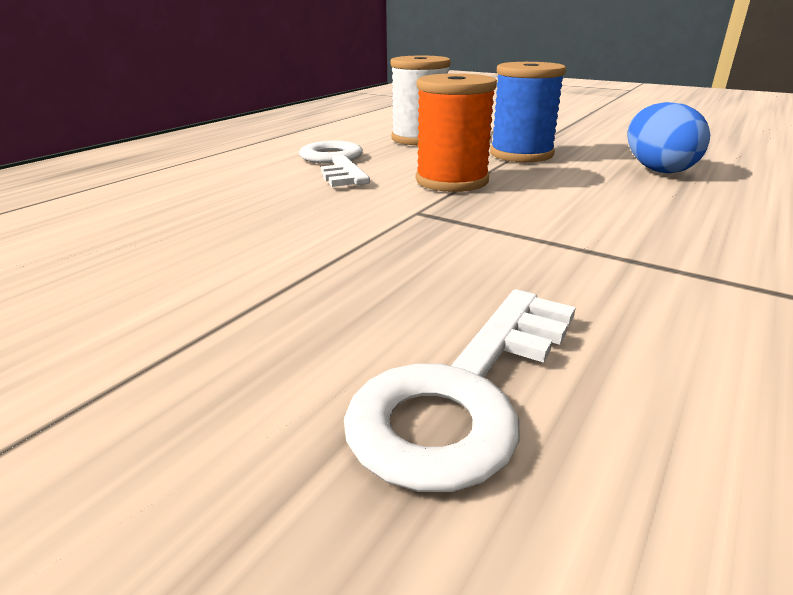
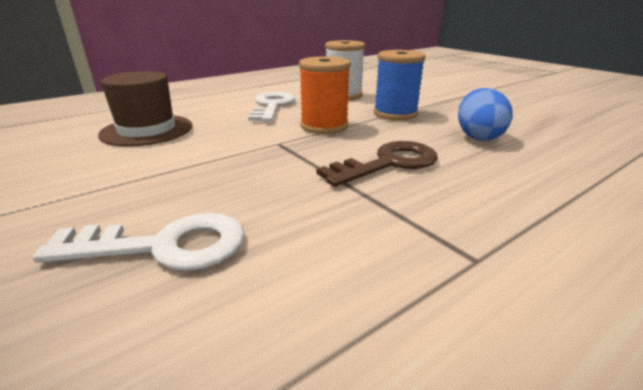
camera: 20 degrees right, 0 degrees up
white key [344,289,576,492] -> white key turned 150 degrees counterclockwise [33,213,245,271]
none -> brown hat [98,71,192,146]
none -> brown key [316,141,438,187]

